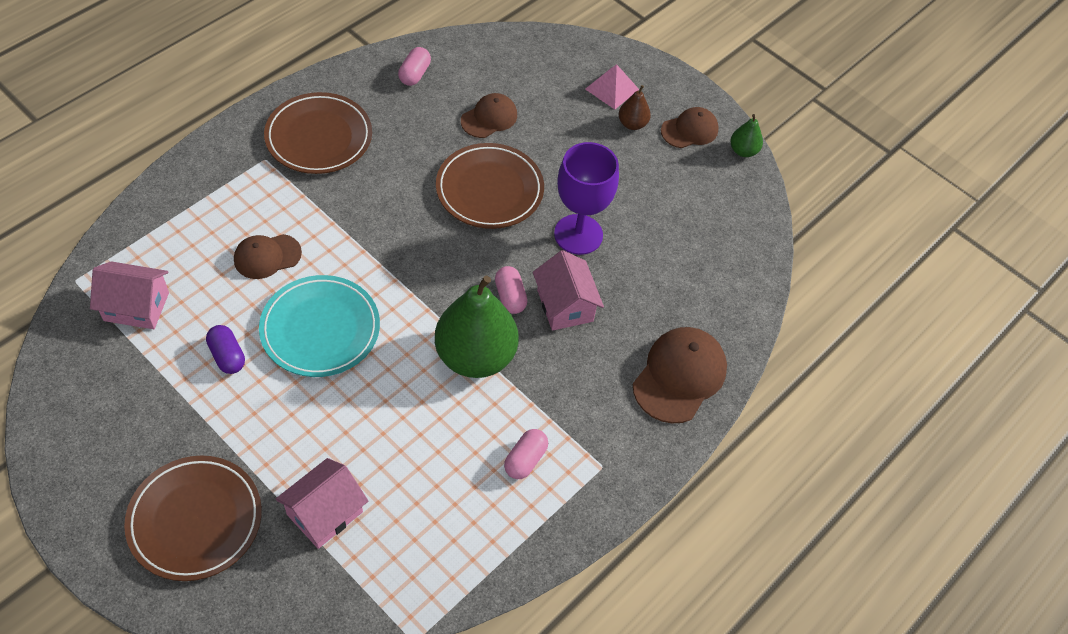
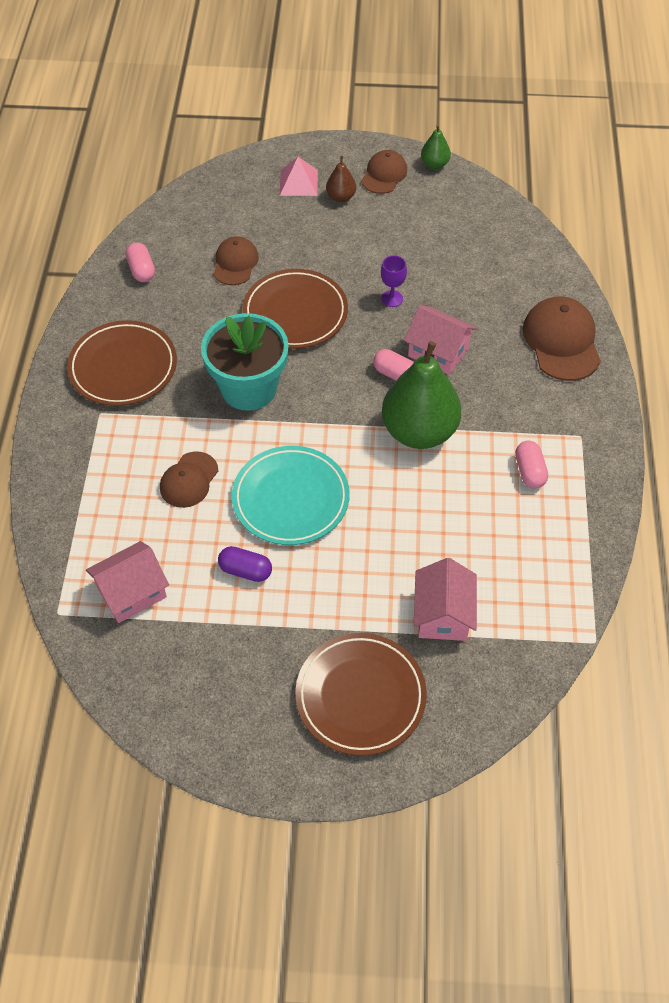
camera: 35 degrees left, 0 degrees up
purple goblet [554,142,619,255] -> purple goblet [381,255,407,307], size x0.47
none -> turquoise flower pot [201,313,289,411]

